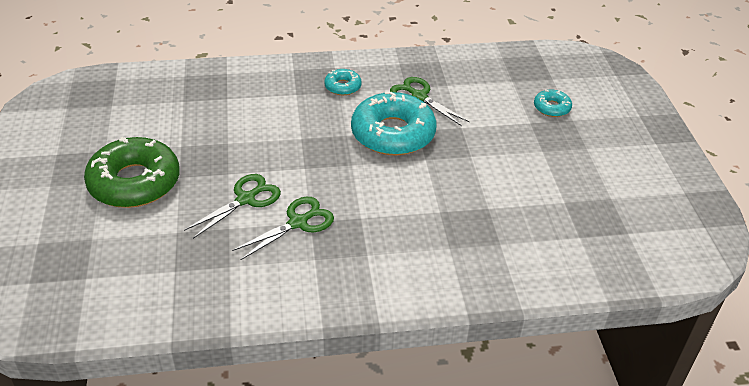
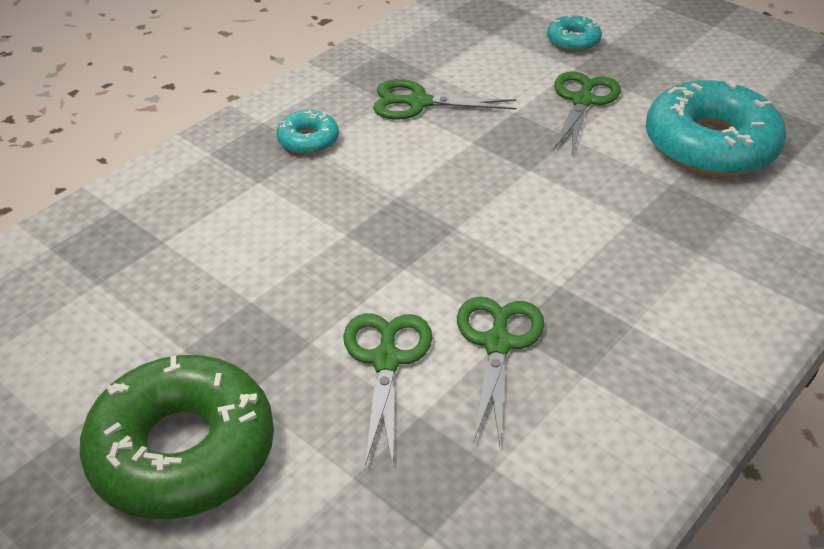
camera: 40 degrees left, 0 degrees up
turquoise donut [351,92,436,156] -> turquoise donut moved to [646,79,786,176]
none -> green scissors [553,71,621,154]

